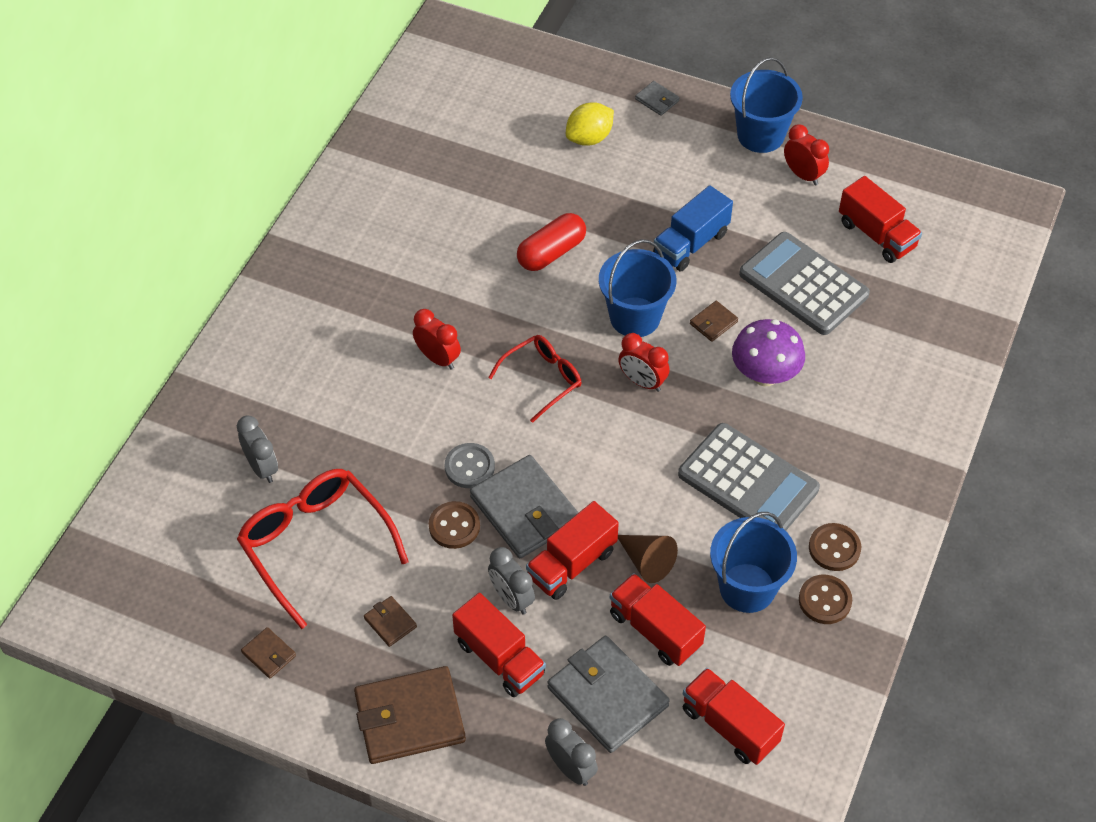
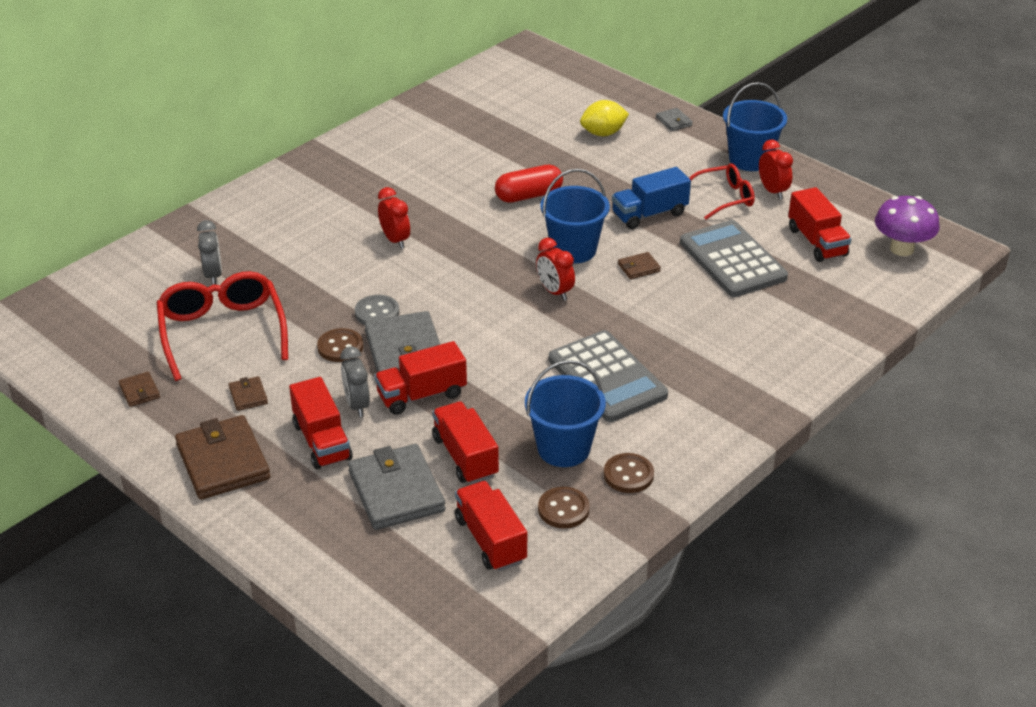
camera: 20 degrees right, 15 degrees down
brown wallet [354,666,466,764] -> brown wallet turned 60 degrees clockwise [175,415,270,500]
red glasses [488,335,582,423] -> red glasses moved to [689,163,755,220]
grey clock [545,718,598,786] -> none
brown cone [618,535,678,583] -> none
purple mushroom [732,319,805,386] -> purple mushroom moved to [875,196,940,256]
brown button [809,523,861,571] -> brown button moved to [538,487,590,529]

